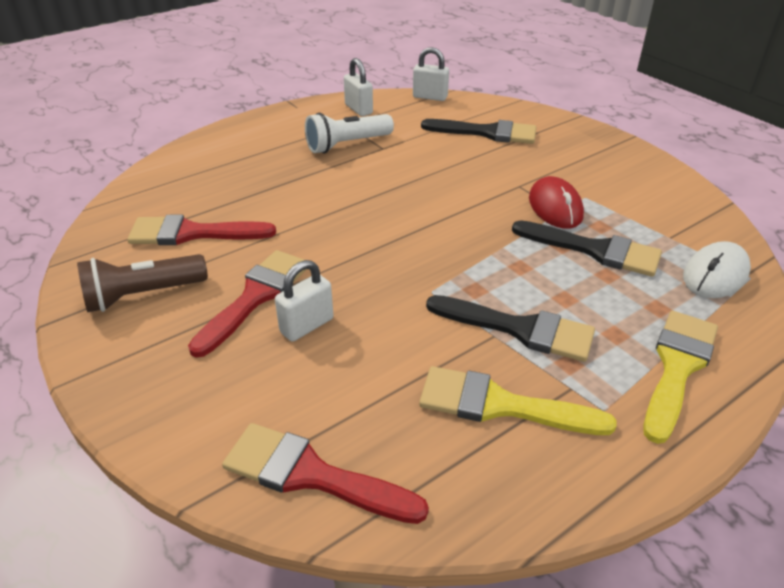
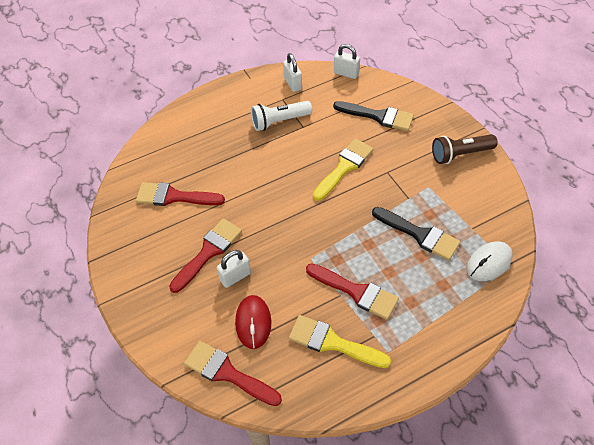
camera: 10 degrees right, 15 degrees up
brown flashlight [77,254,208,312] -> brown flashlight moved to [432,134,498,164]
black brush [426,295,595,362] -> red brush [306,263,399,320]
red mouse [529,176,584,229] -> red mouse moved to [235,295,271,349]
yellow brush [643,311,718,444] -> yellow brush moved to [313,139,373,201]

